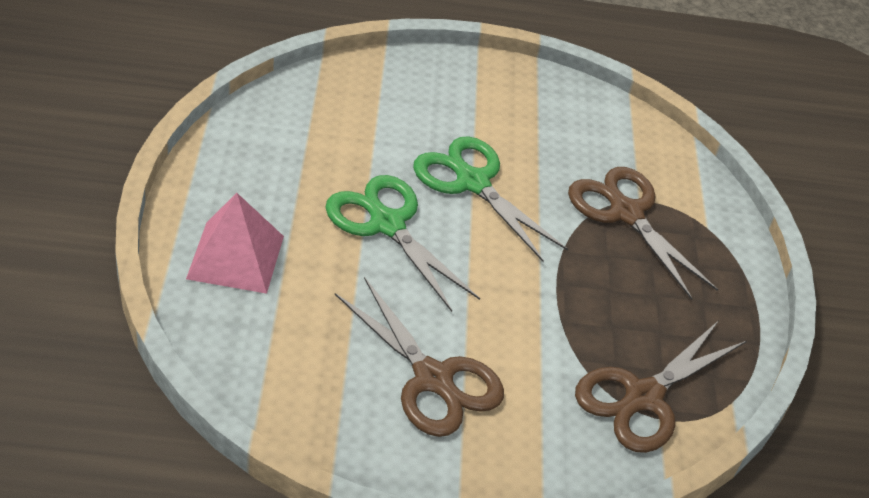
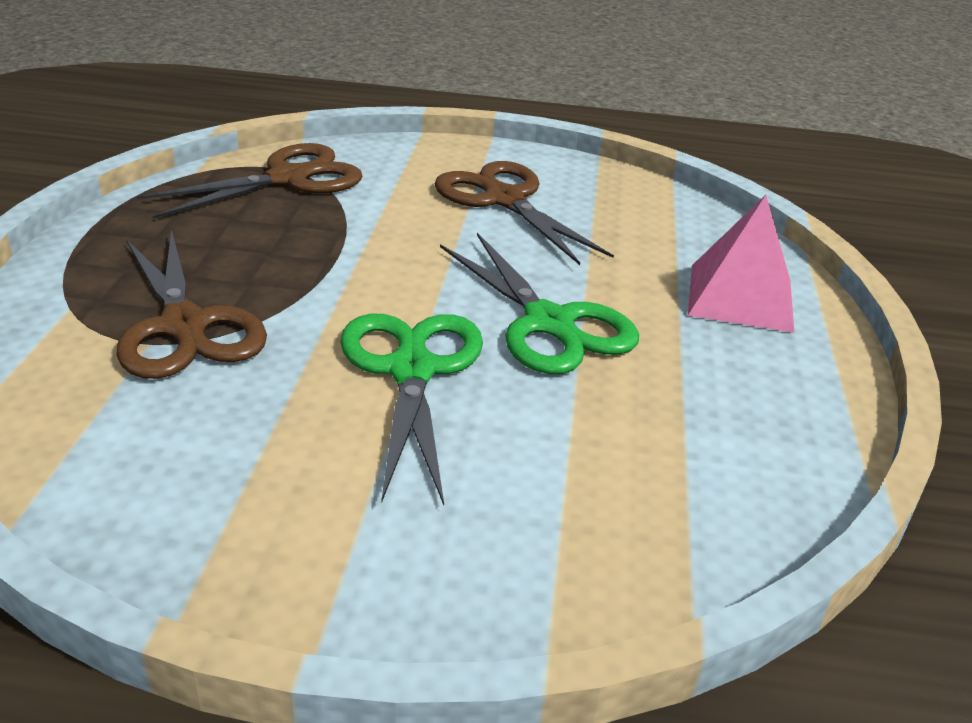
camera: 170 degrees left, 10 degrees down
green scissors [413,136,568,262] -> green scissors turned 150 degrees counterclockwise [340,314,483,505]

